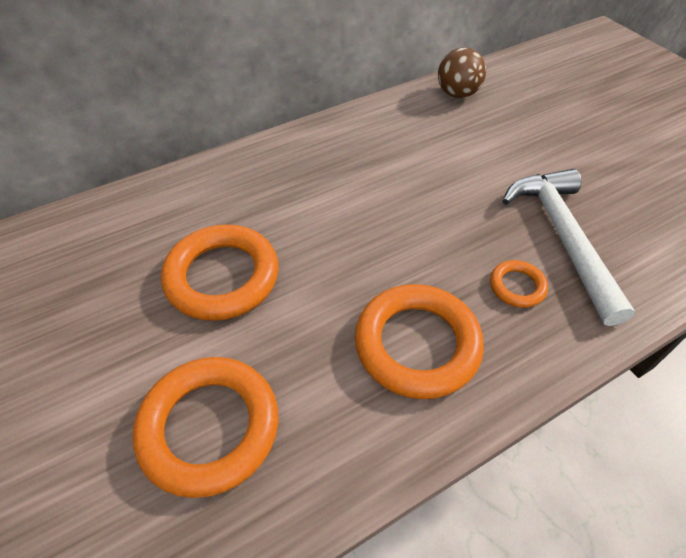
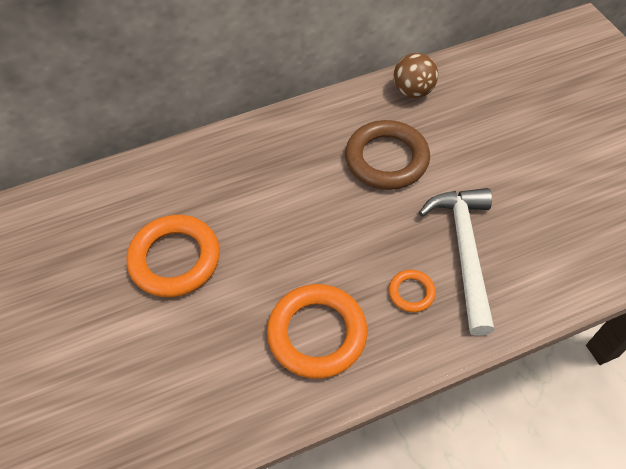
camera: 10 degrees right, 5 degrees up
orange ring [133,357,278,498] -> none
none -> brown ring [345,120,430,190]

